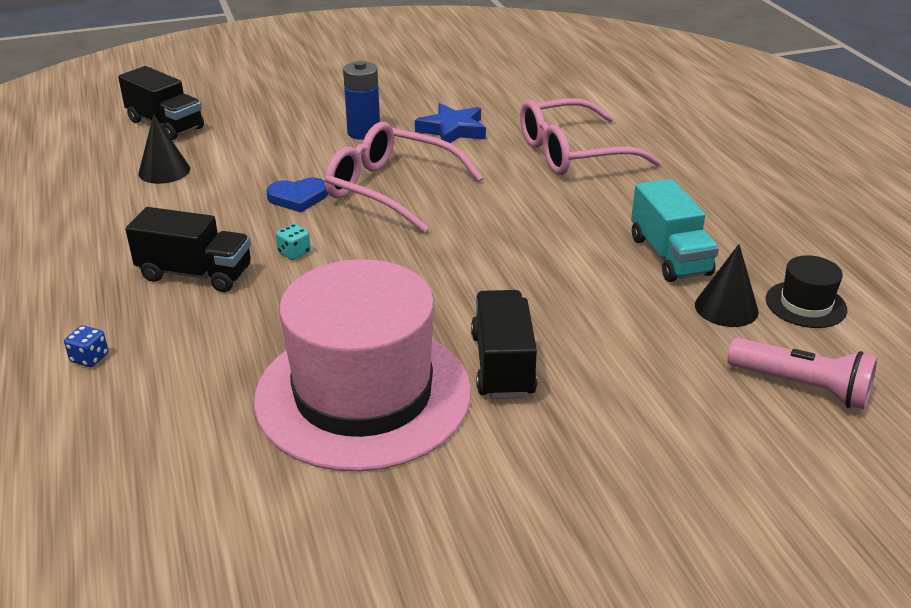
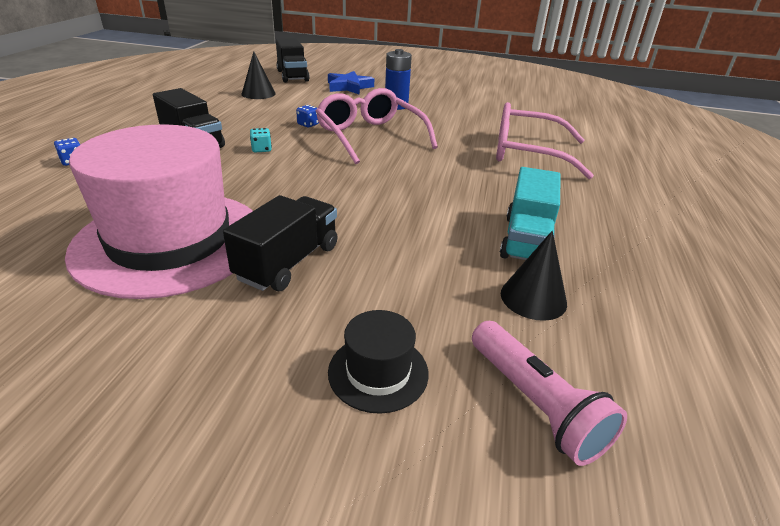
camera: 30 degrees right, 0 degrees up
blue heart [266,178,328,212] -> blue dice [296,105,319,127]
blue star [415,103,486,143] -> blue star moved to [328,71,374,95]
black hat [766,255,847,328] -> black hat moved to [328,310,429,414]

